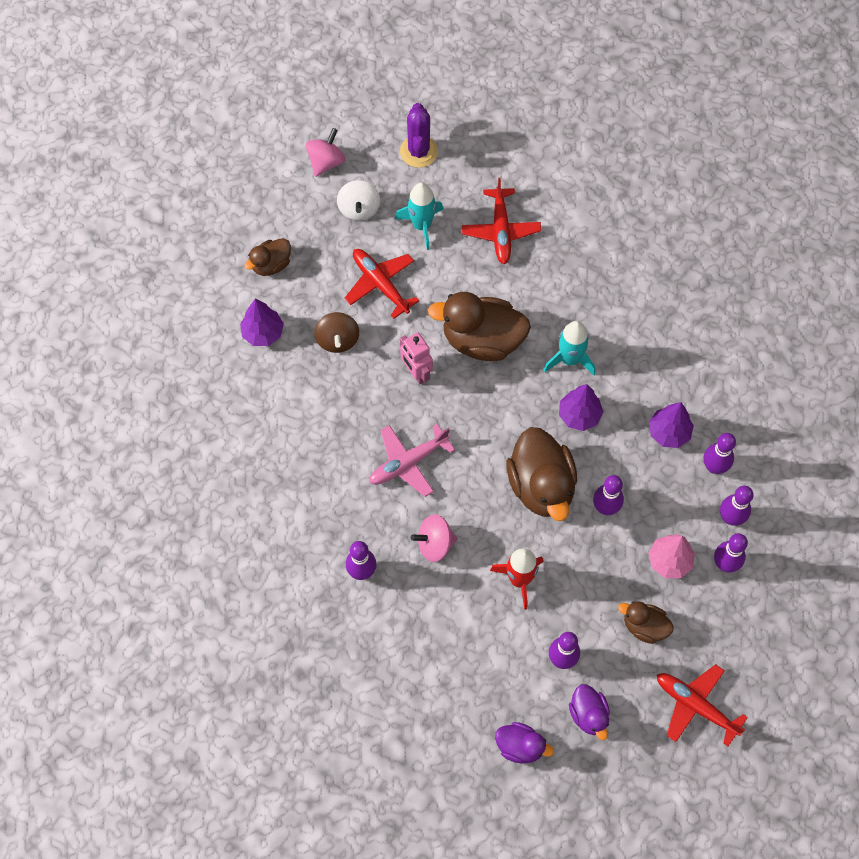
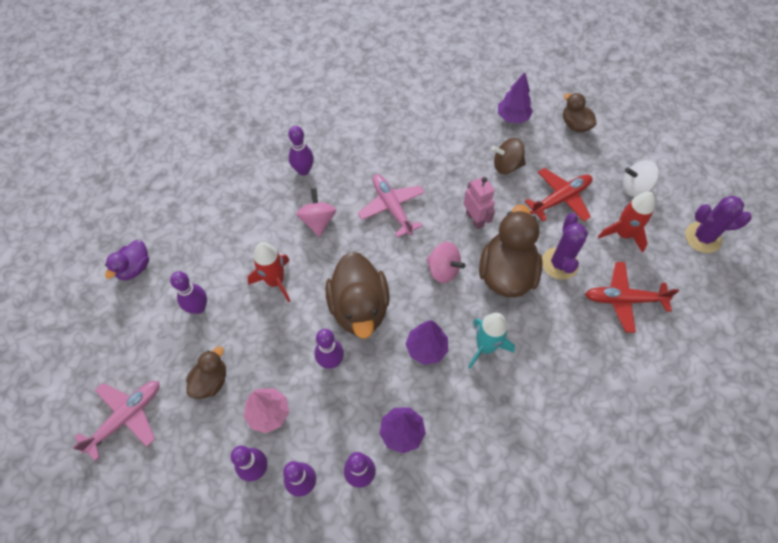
camera: 95 degrees right, 5 degrees down
pink spinning top [306,128,345,177] -> pink spinning top moved to [427,242,465,283]
turquoise rocket [395,182,443,250] -> red rocket [598,192,655,253]
pink robot [400,333,433,384] -> pink robot turned 90 degrees clockwise [463,177,495,229]
brown duck [506,427,577,521] -> brown duck turned 90 degrees counterclockwise [325,252,390,339]
purple duck [569,684,610,740] -> none
red plane [657,664,748,746] -> pink plane [72,381,160,461]
none -> purple cactus [542,213,588,280]

